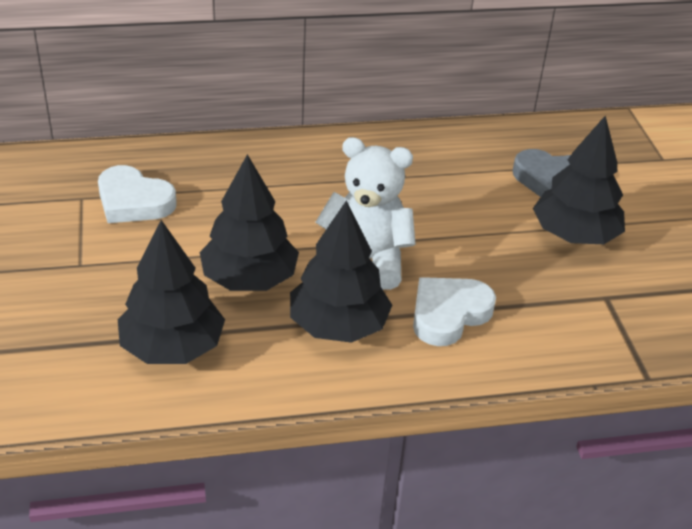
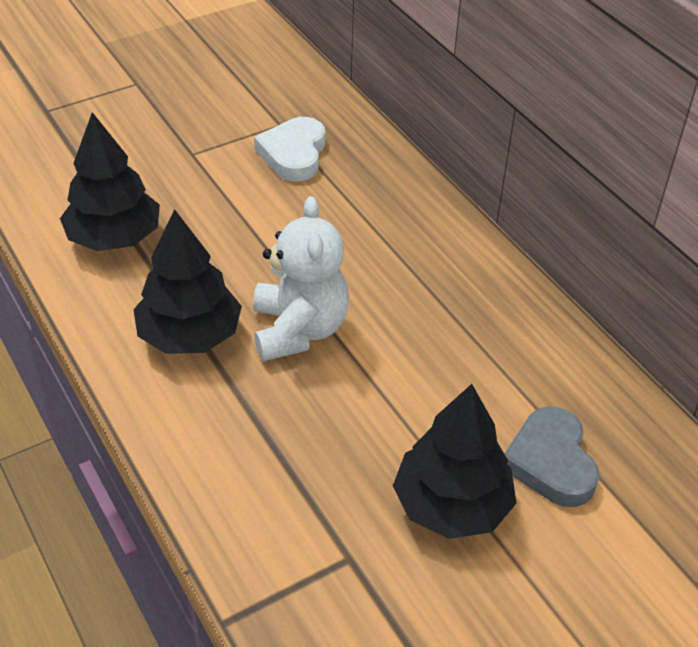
camera: 70 degrees right, 5 degrees up
black tree [200,154,299,291] -> none
white heart [413,277,496,346] -> none

